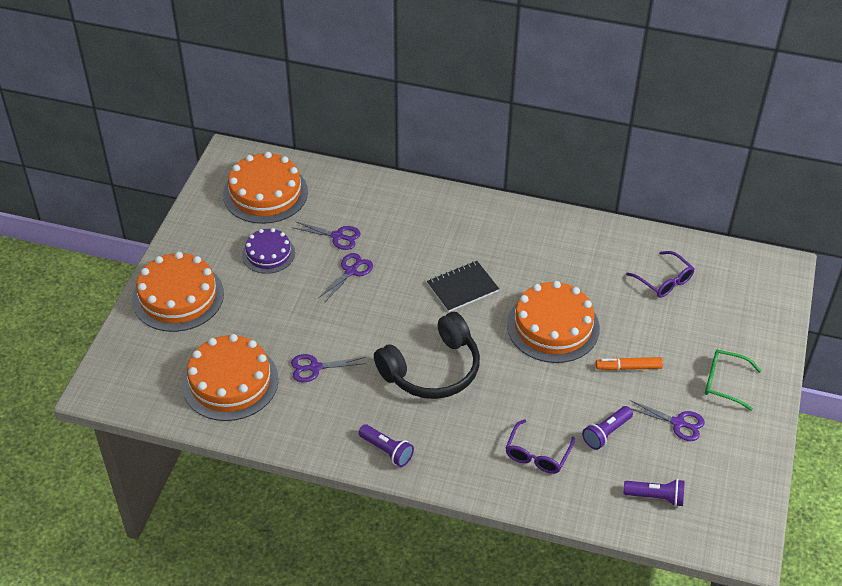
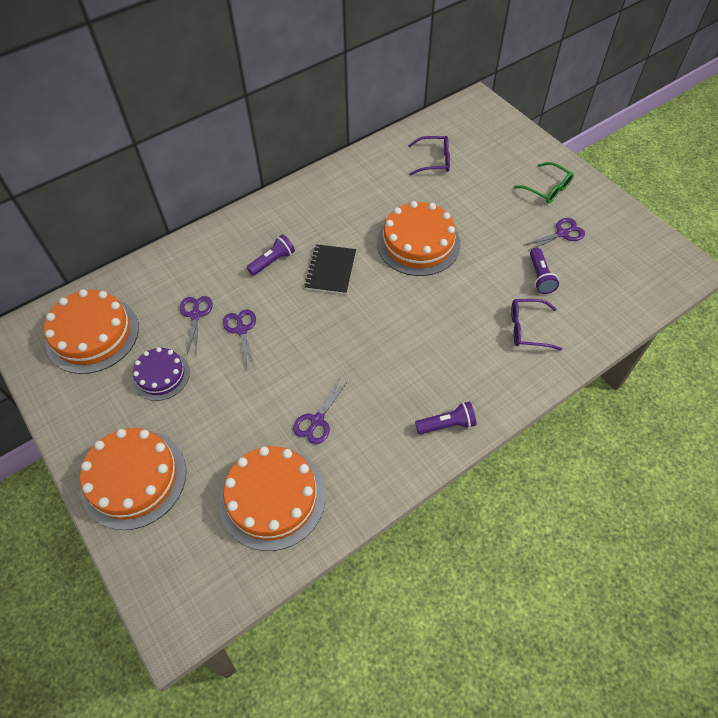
camera: 50 degrees left, 10 degrees up
purple scissors [294,221,361,250] -> purple scissors turned 60 degrees counterclockwise [180,296,213,354]
black headphones [374,312,480,399] -> none
purple glasses [506,419,575,474] -> purple glasses turned 120 degrees clockwise [511,299,563,351]
orange marker [596,357,663,370] -> none
purple flashlight [624,479,685,507] -> purple flashlight moved to [247,234,295,276]
green glasses [705,350,761,411] -> green glasses turned 105 degrees counterclockwise [514,162,574,204]

